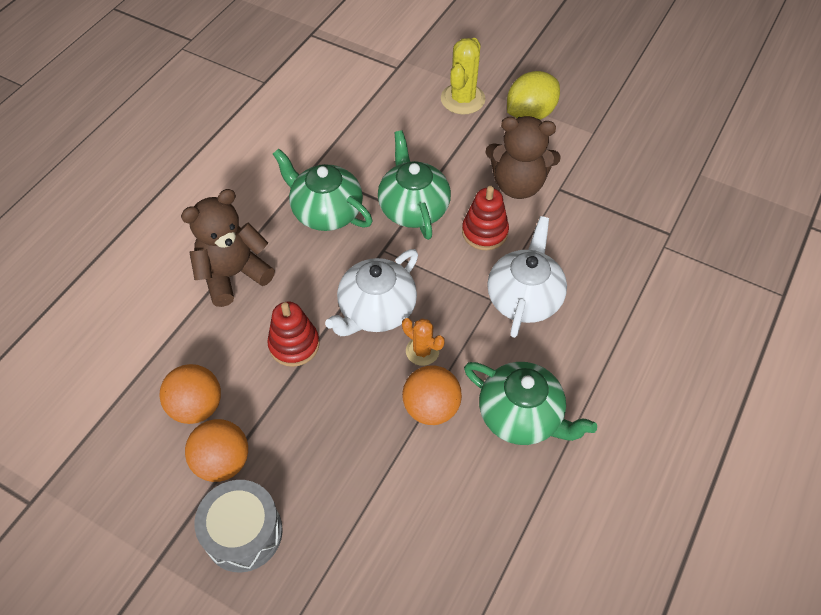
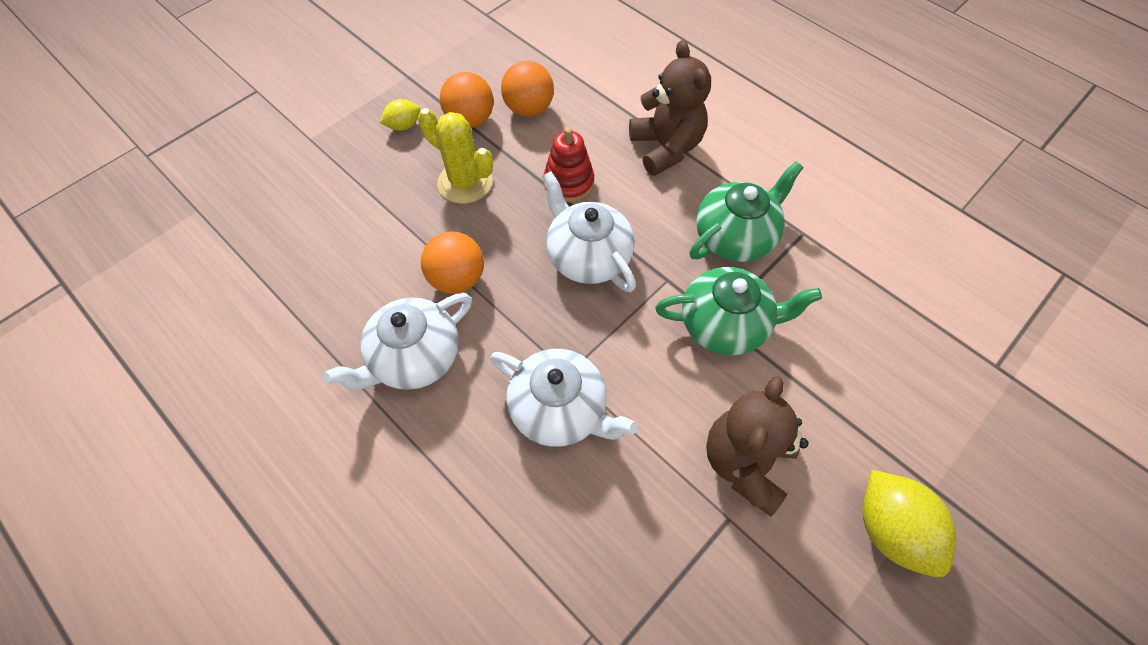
camera: 105 degrees right, 5 degrees up
grey drum [194,480,283,572] -> yellow lemon [380,99,420,131]
orange cactus [402,318,445,366] -> none
yellow cactus [441,38,485,114] -> yellow cactus moved to [418,108,493,204]
red stacking toy [462,186,509,250] -> none
green teapot [464,362,597,445] -> white teapot [323,293,472,390]

